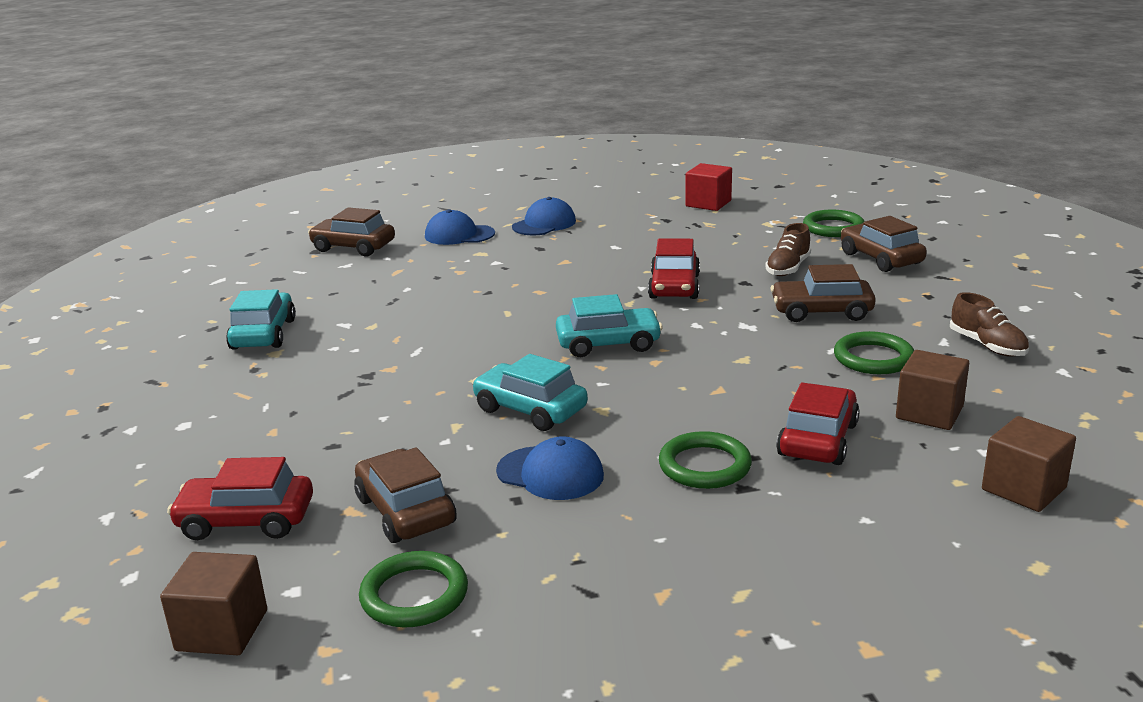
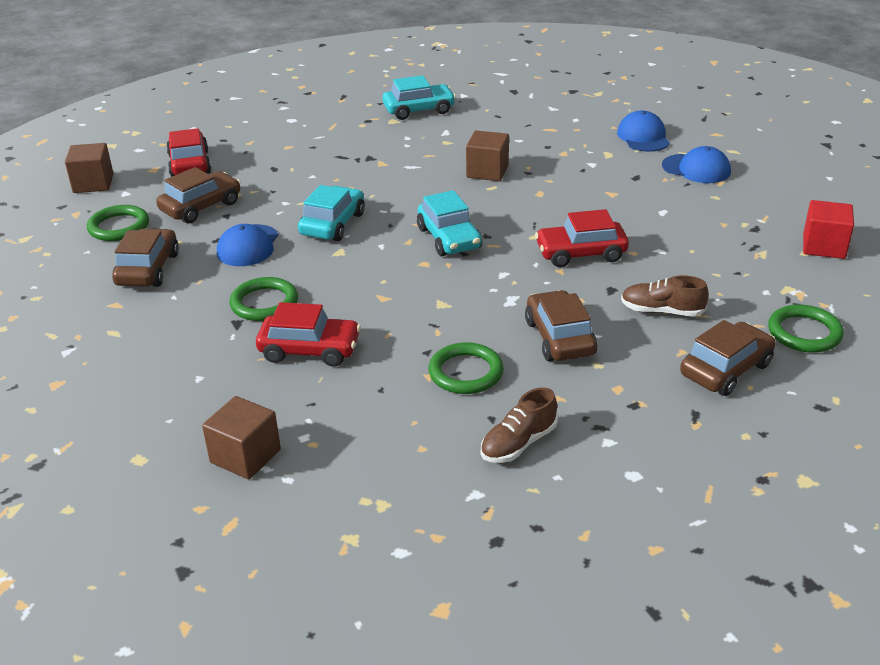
camera: 75 degrees right, 10 degrees up
brown car [308,207,395,257] -> brown car moved to [112,228,179,287]
brown cube [896,350,969,430] -> brown cube moved to [466,130,509,181]

